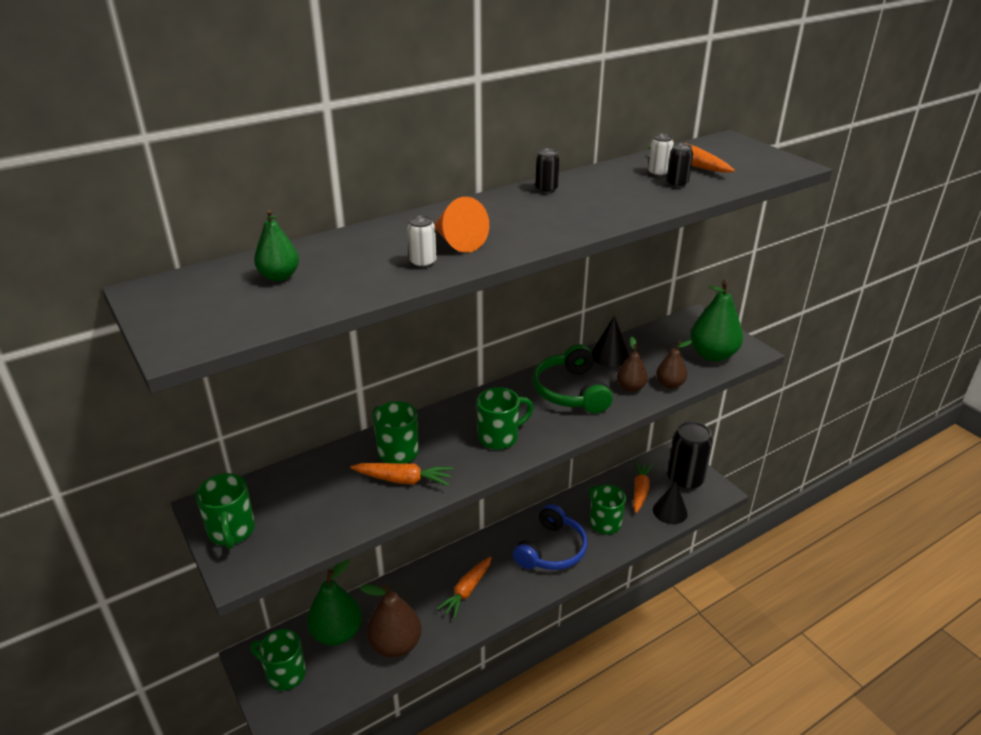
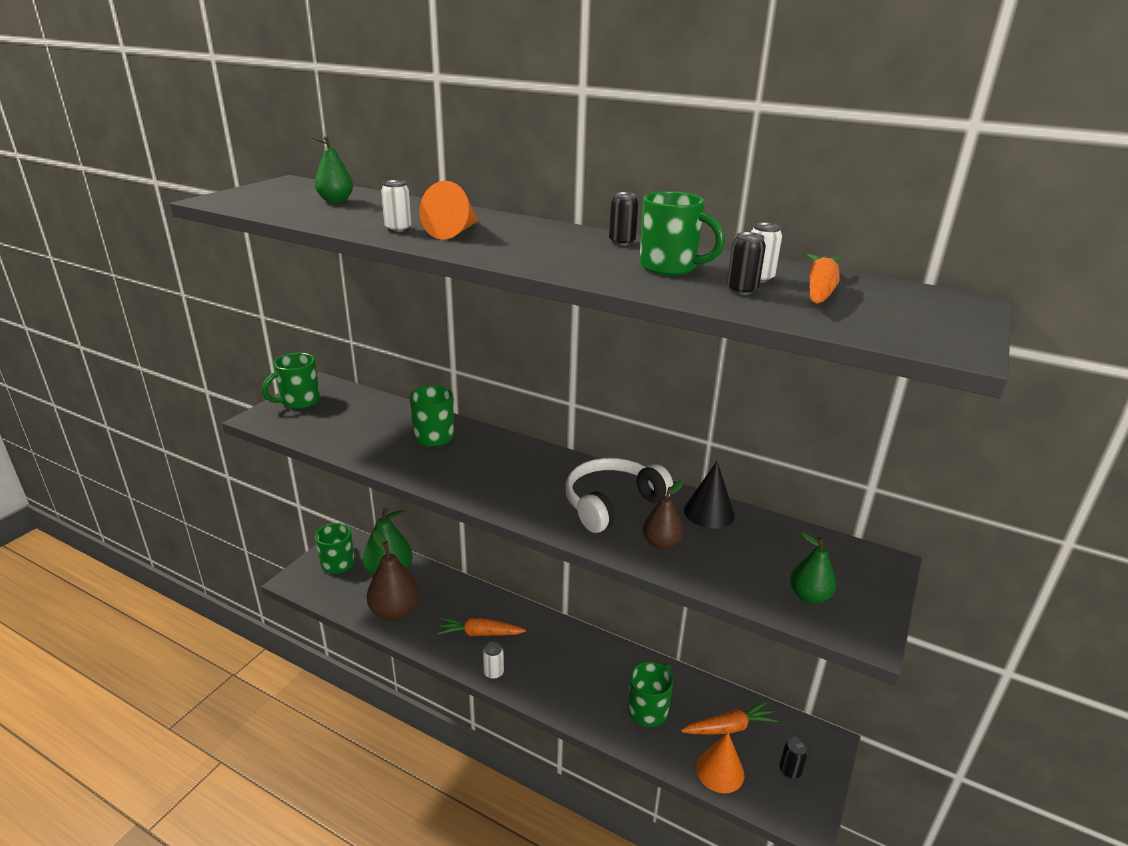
camera: 60 degrees right, 5 degrees down
orange carrot [350,463,453,486] -> none
green mug [476,387,534,450] -> green mug moved to [639,191,725,276]
blue headphones [513,504,587,570] -> none
green headphones [533,344,613,413] -> white headphones [566,458,673,533]
black cone [653,481,688,524] -> orange cone [696,732,744,793]
brown pear [656,340,692,389] -> none
black can [667,421,713,491] -> black can [780,737,809,779], size x0.43
green pear [690,280,743,362] -> green pear [790,532,836,604], size x0.57
none -> white can [483,642,504,679]

